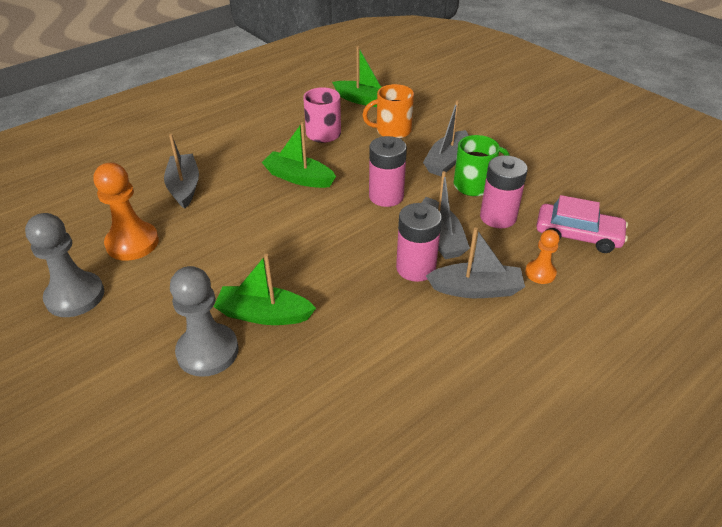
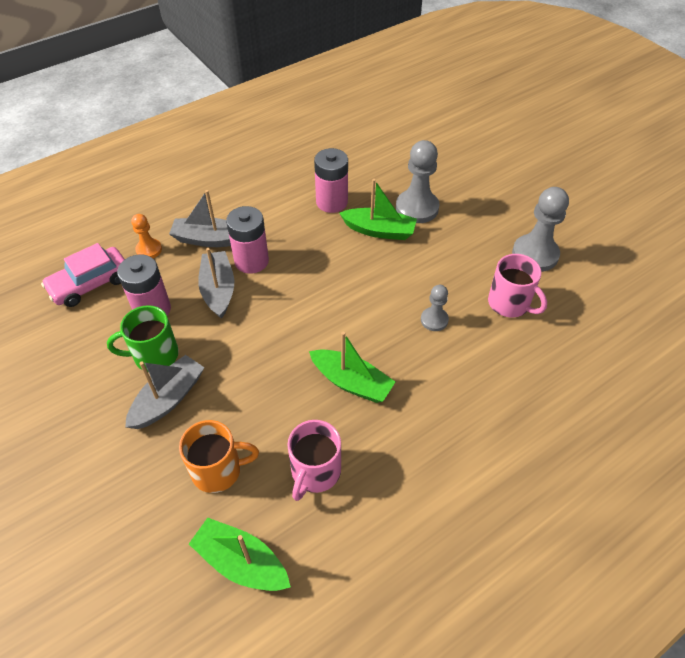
camera: 175 degrees left, 10 degrees up
orange pawn [94,163,159,261] -> pink mug [488,254,547,318]
grey boat [164,134,199,209] -> none
pink battery [369,136,407,207] -> pink battery moved to [314,148,348,213]
pink car [536,195,628,253] -> pink car turned 60 degrees counterclockwise [41,243,125,307]
none -> grey pawn [421,285,449,331]

